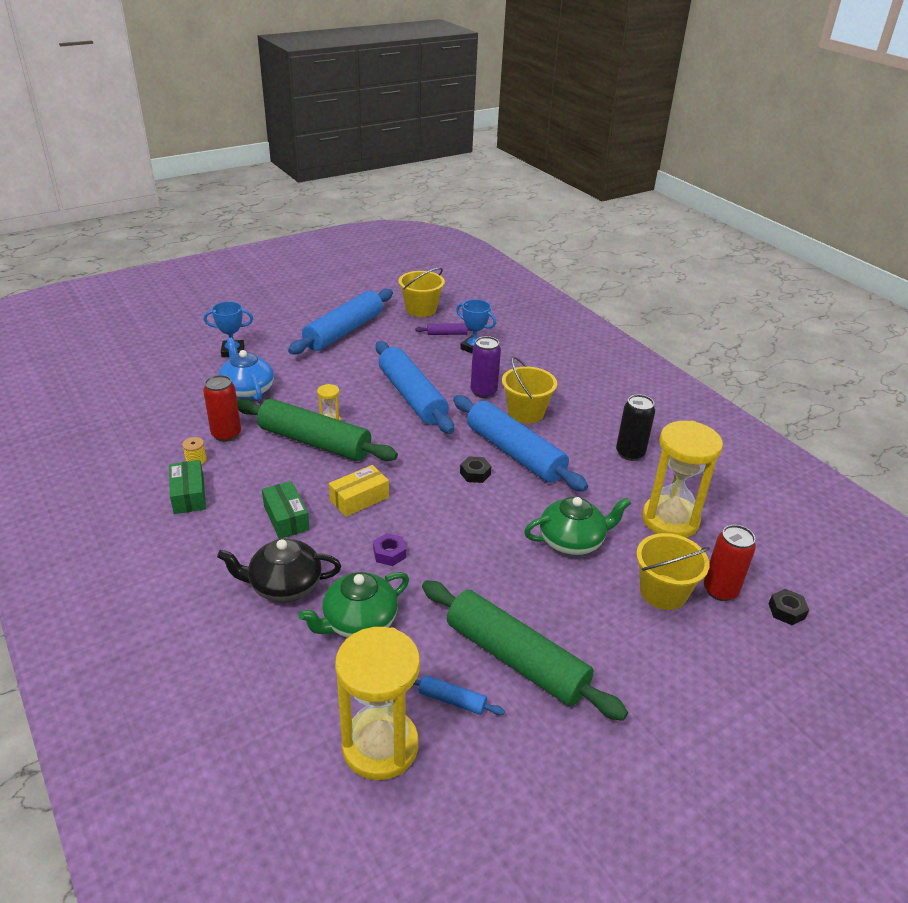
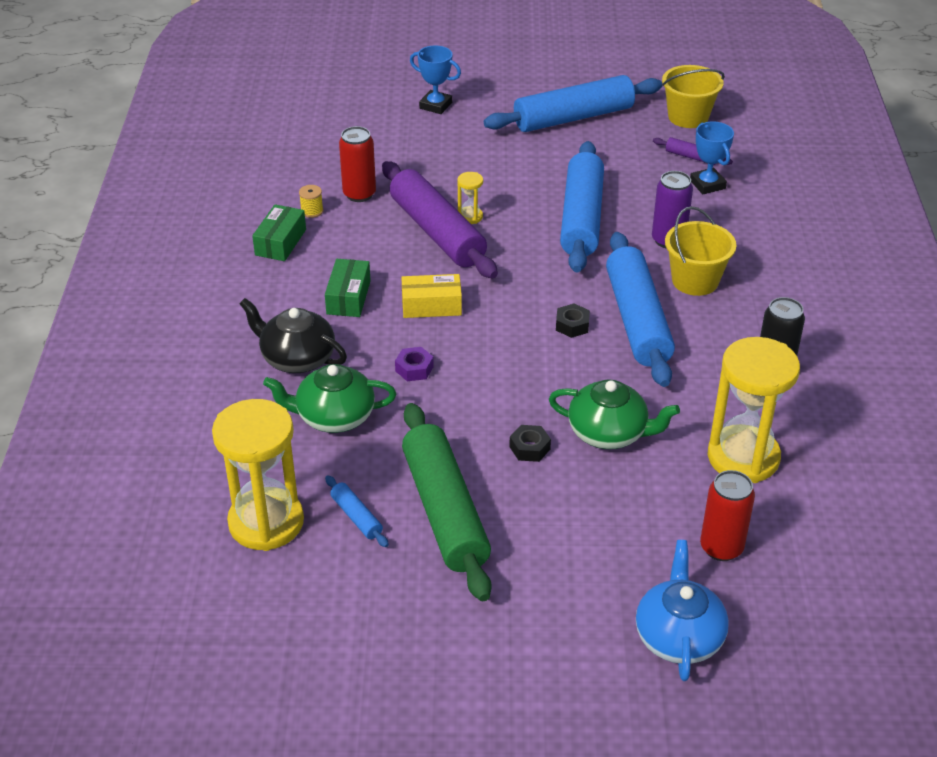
camera: 35 degrees right, 5 degrees up
blue teapot [218,338,274,401] -> blue teapot moved to [636,540,729,681]
green rolling pin [237,399,398,461] -> purple rolling pin [382,161,498,279]
yellow bucket [636,533,710,610] -> none
black nut [769,589,809,625] -> black nut moved to [509,425,551,462]

